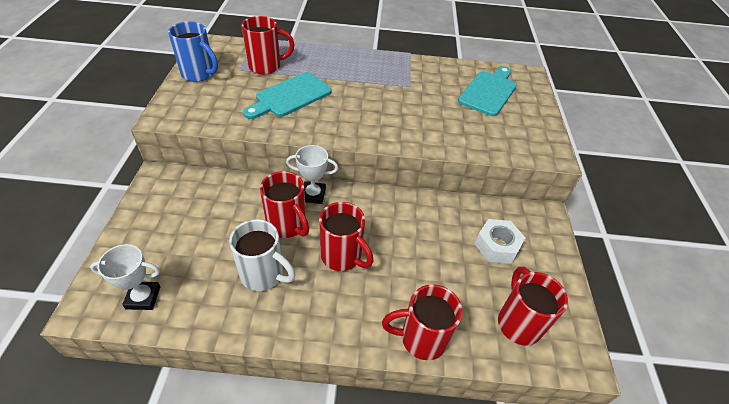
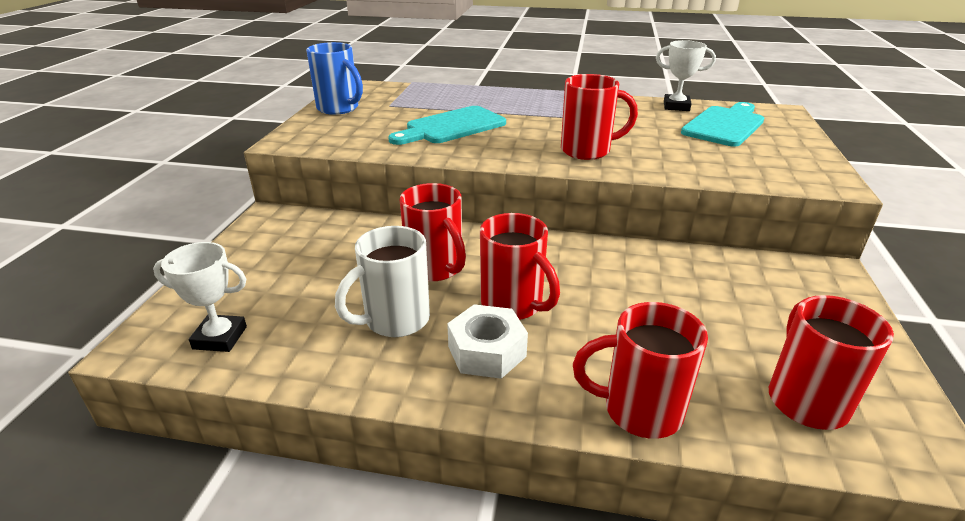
camera: 10 degrees right, 15 degrees down
white mug [229,219,295,291] -> white mug turned 105 degrees clockwise [335,226,430,337]
red mug [241,16,295,75] -> red mug moved to [561,74,638,160]
white trophy [286,145,338,204] -> white trophy moved to [656,40,716,111]
white nut [475,219,525,264] -> white nut moved to [447,304,528,379]

